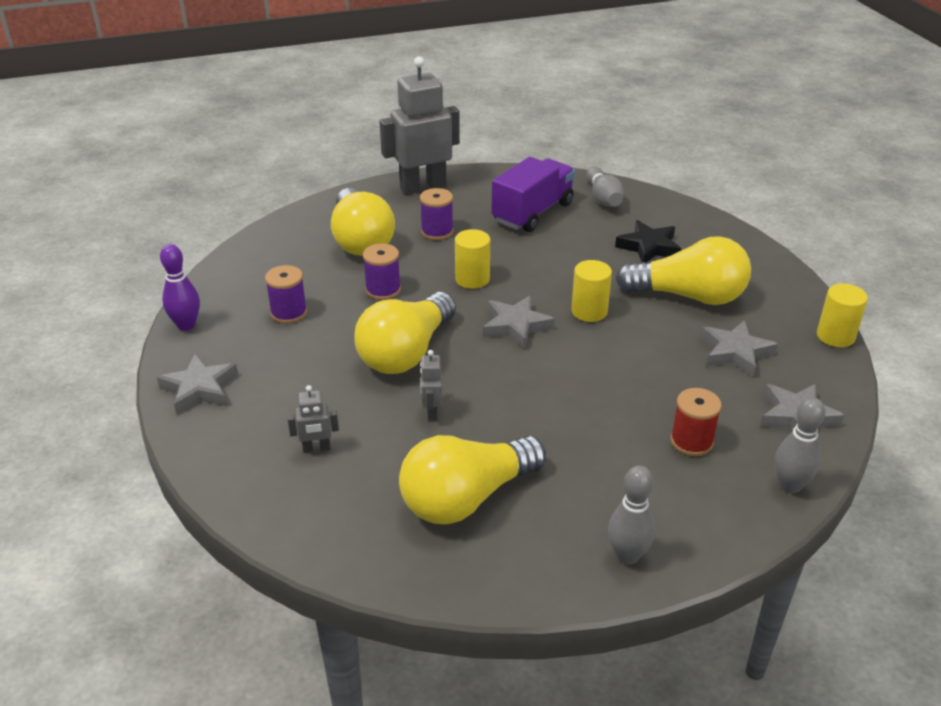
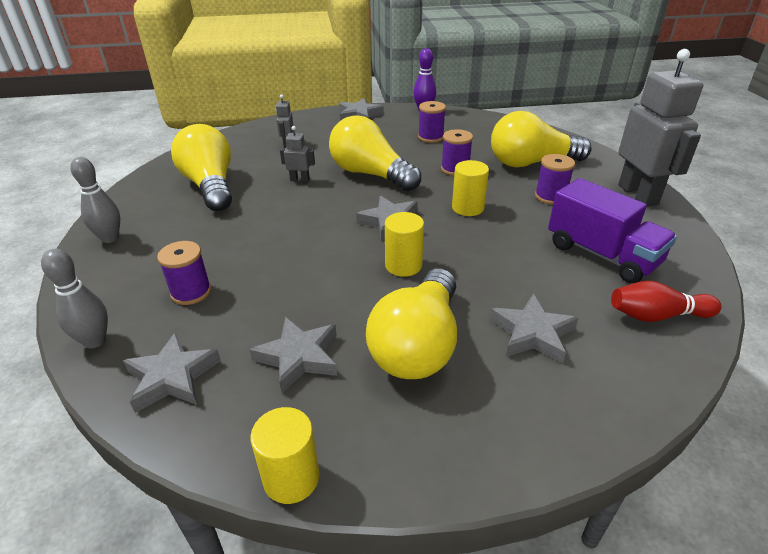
camera: 100 degrees right, 0 degrees up
grey bowling pin [586,166,624,206] -> red bowling pin [611,281,721,322]
black star [615,220,681,263] -> grey star [490,294,578,364]
red spool [671,388,722,456] -> purple spool [157,241,211,305]

